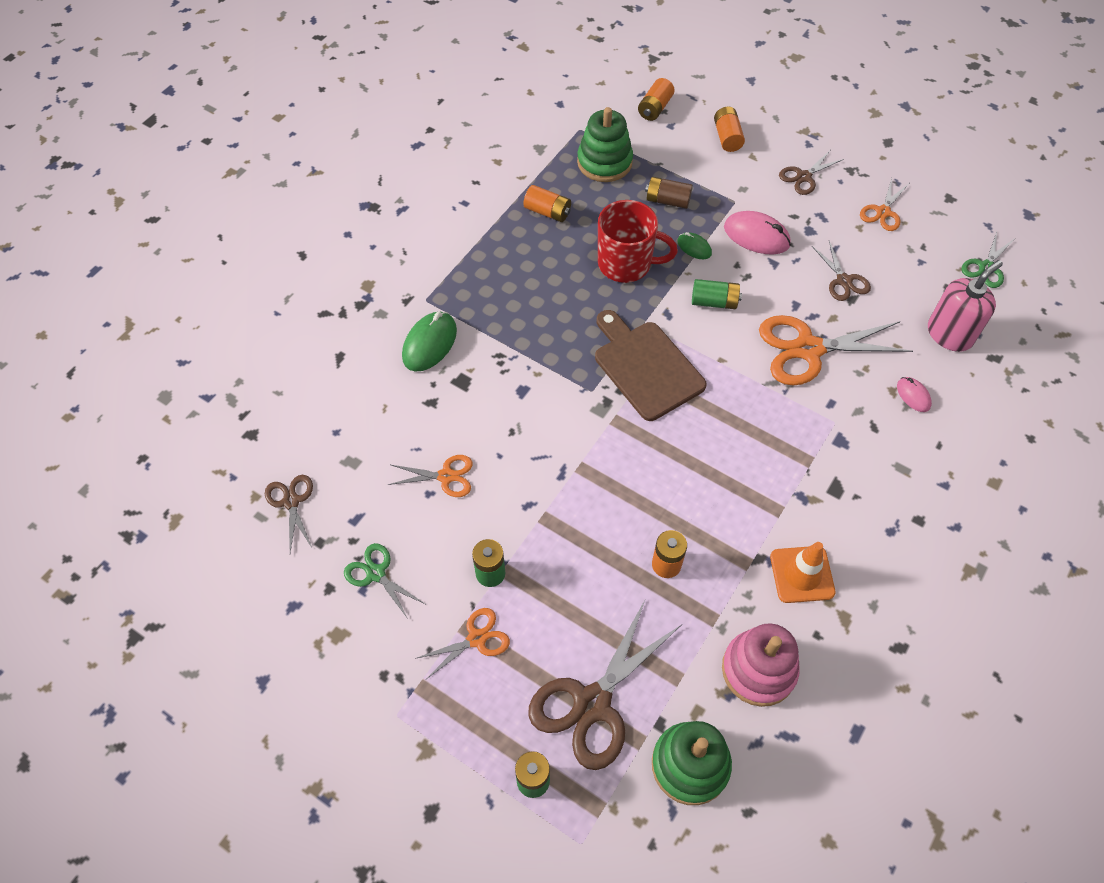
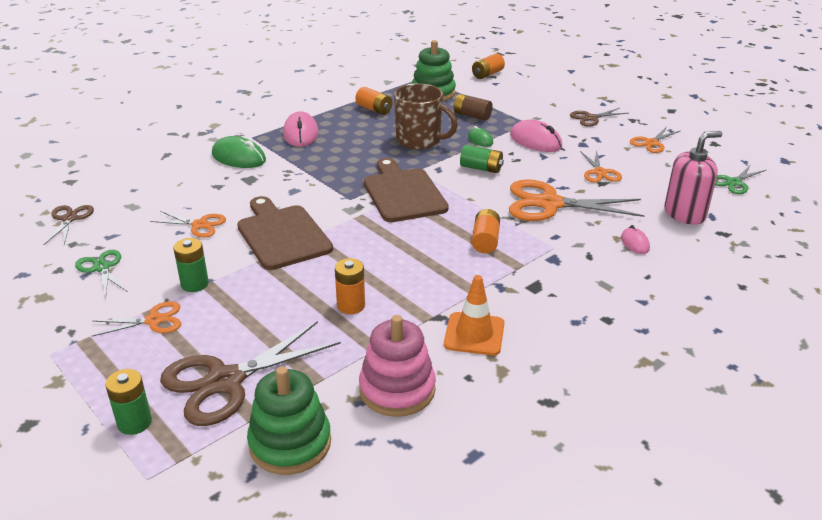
camera: 15 degrees right, 25 degrees down
green mouse [402,312,457,372] -> green mouse turned 75 degrees clockwise [212,136,266,168]
red mug [598,200,678,283] -> brown mug [394,83,458,150]
orange battery [714,107,745,152] -> orange battery moved to [472,209,500,253]
brown scissors [812,241,871,301] -> orange scissors [580,150,622,183]
none -> brown cutting board [237,196,333,270]
none -> pink mouse [283,111,319,147]

